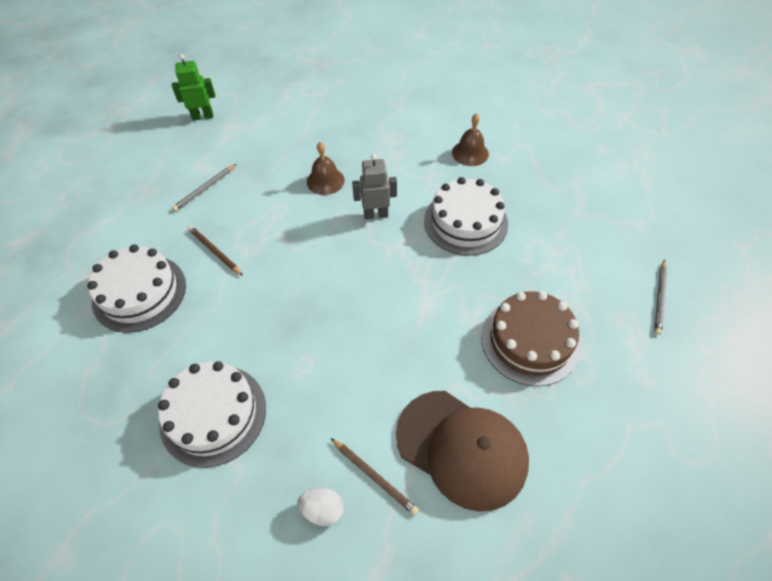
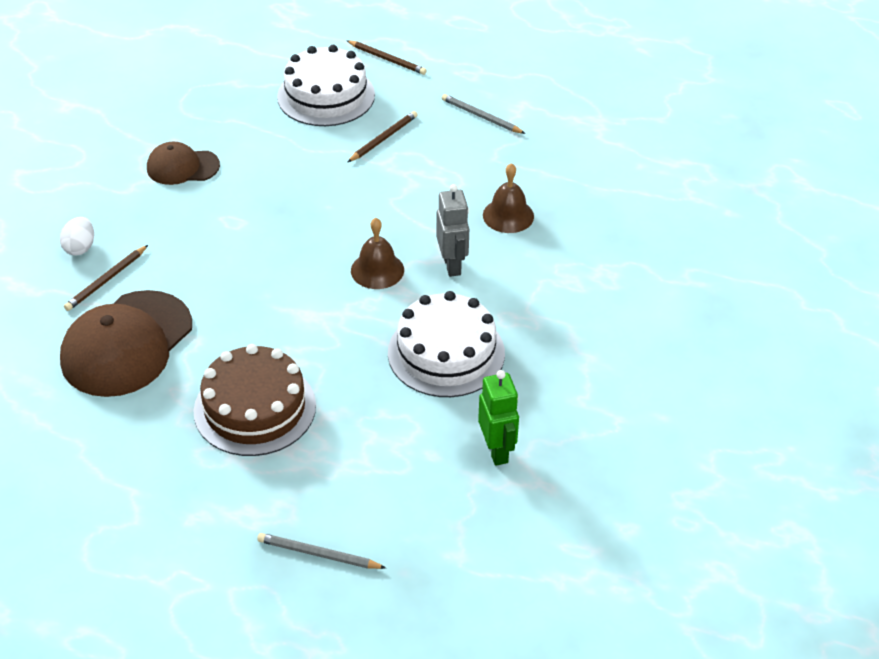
camera: 85 degrees right, 10 degrees down
white cake [158,361,266,468] -> brown cap [147,142,220,185]
green robot [172,54,215,121] -> green robot moved to [478,370,519,466]
brown bell [452,113,489,166] -> brown bell moved to [351,218,404,289]
none -> brown pencil [346,40,427,75]

